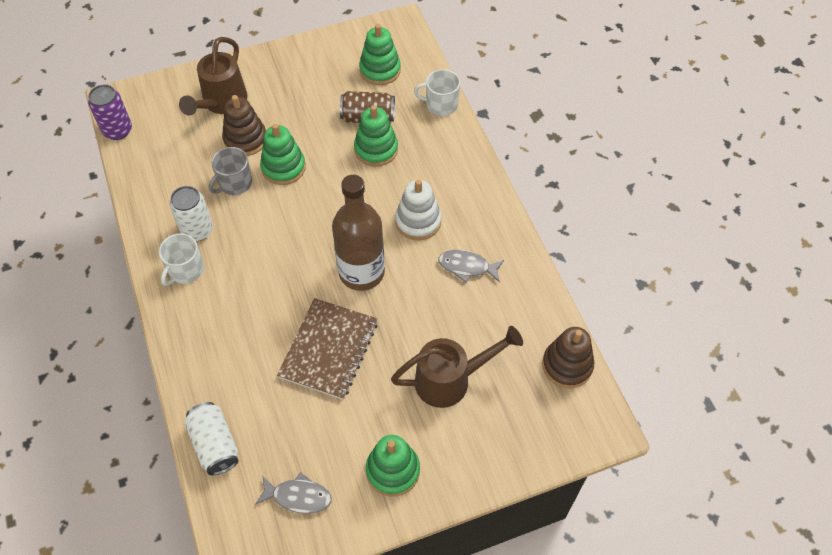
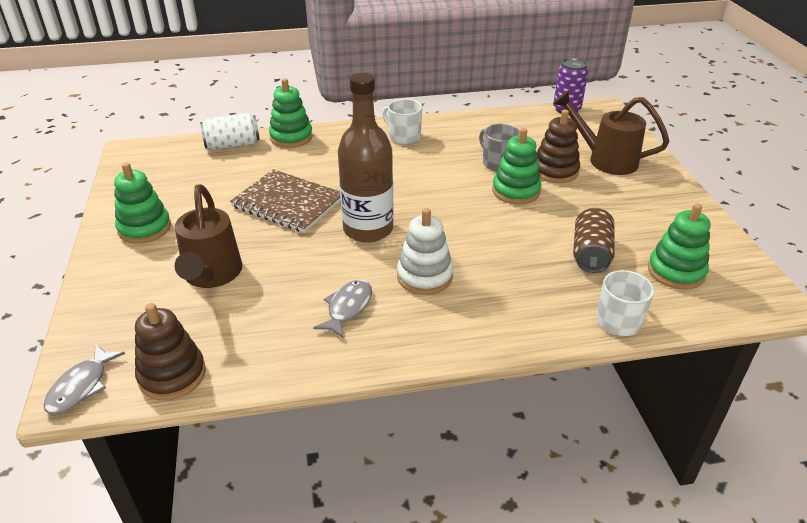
camera: 100 degrees right, 20 degrees down
white can [170,186,213,241] -> none
grey fish [255,472,332,514] -> grey fish moved to [44,344,125,414]
green stacking toy [354,105,398,167] -> green stacking toy moved to [269,78,313,148]

